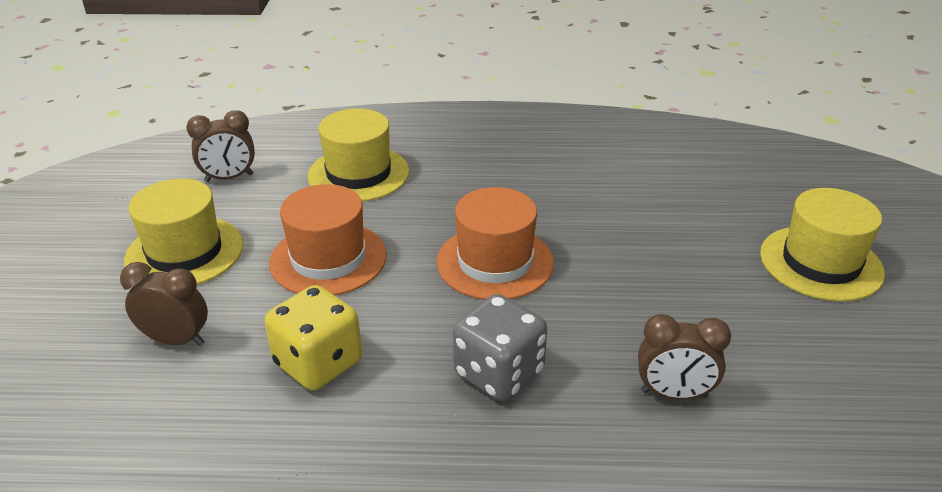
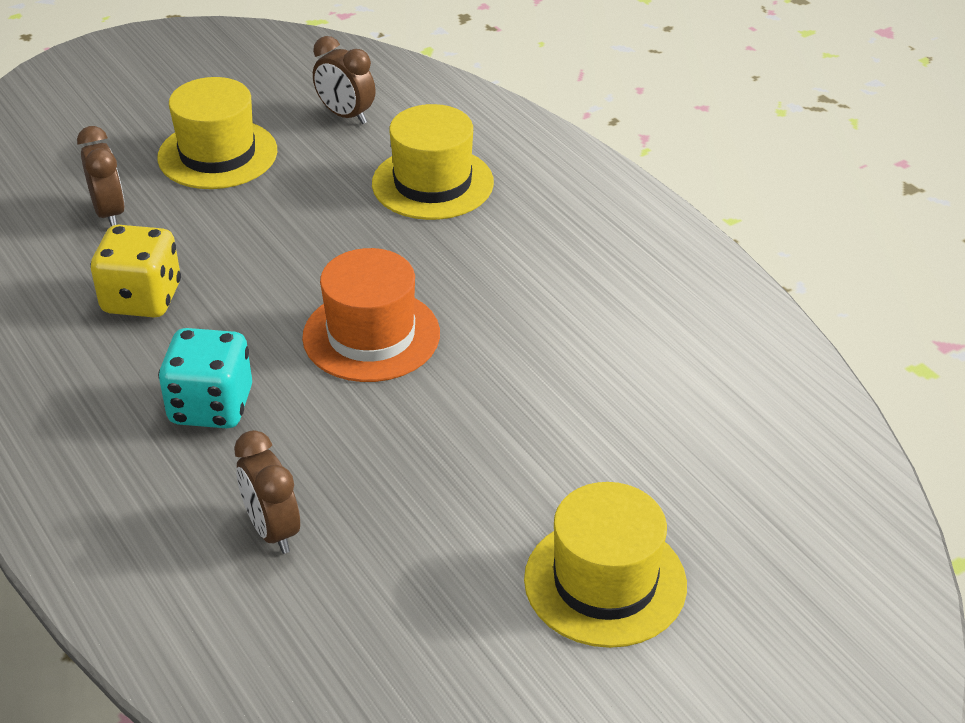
camera: 55 degrees right, 5 degrees up
orange hat [269,184,387,295] -> none
grey dice [453,294,547,402] -> turquoise dice [158,328,252,428]

